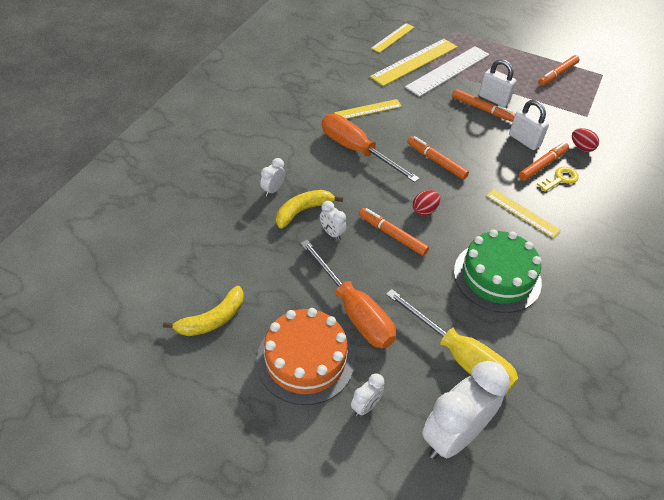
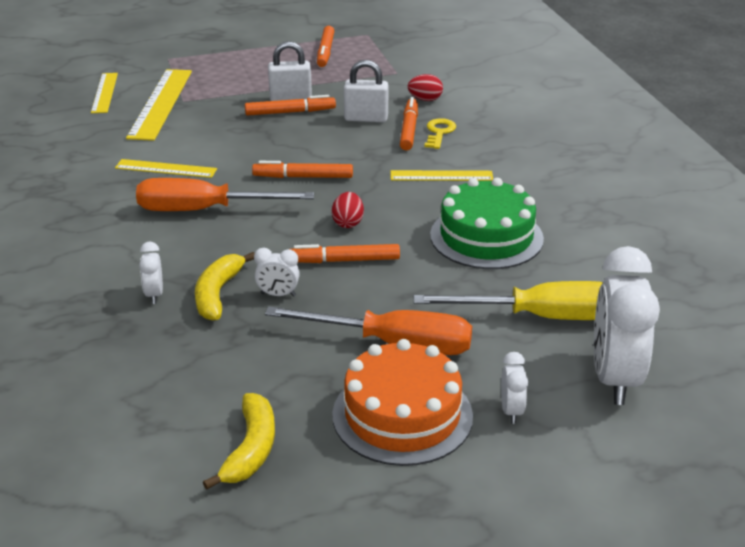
camera: 40 degrees left, 15 degrees down
yellow ruler [334,99,402,119] -> yellow ruler turned 75 degrees clockwise [115,159,217,178]
white ruler [405,46,490,97] -> none

